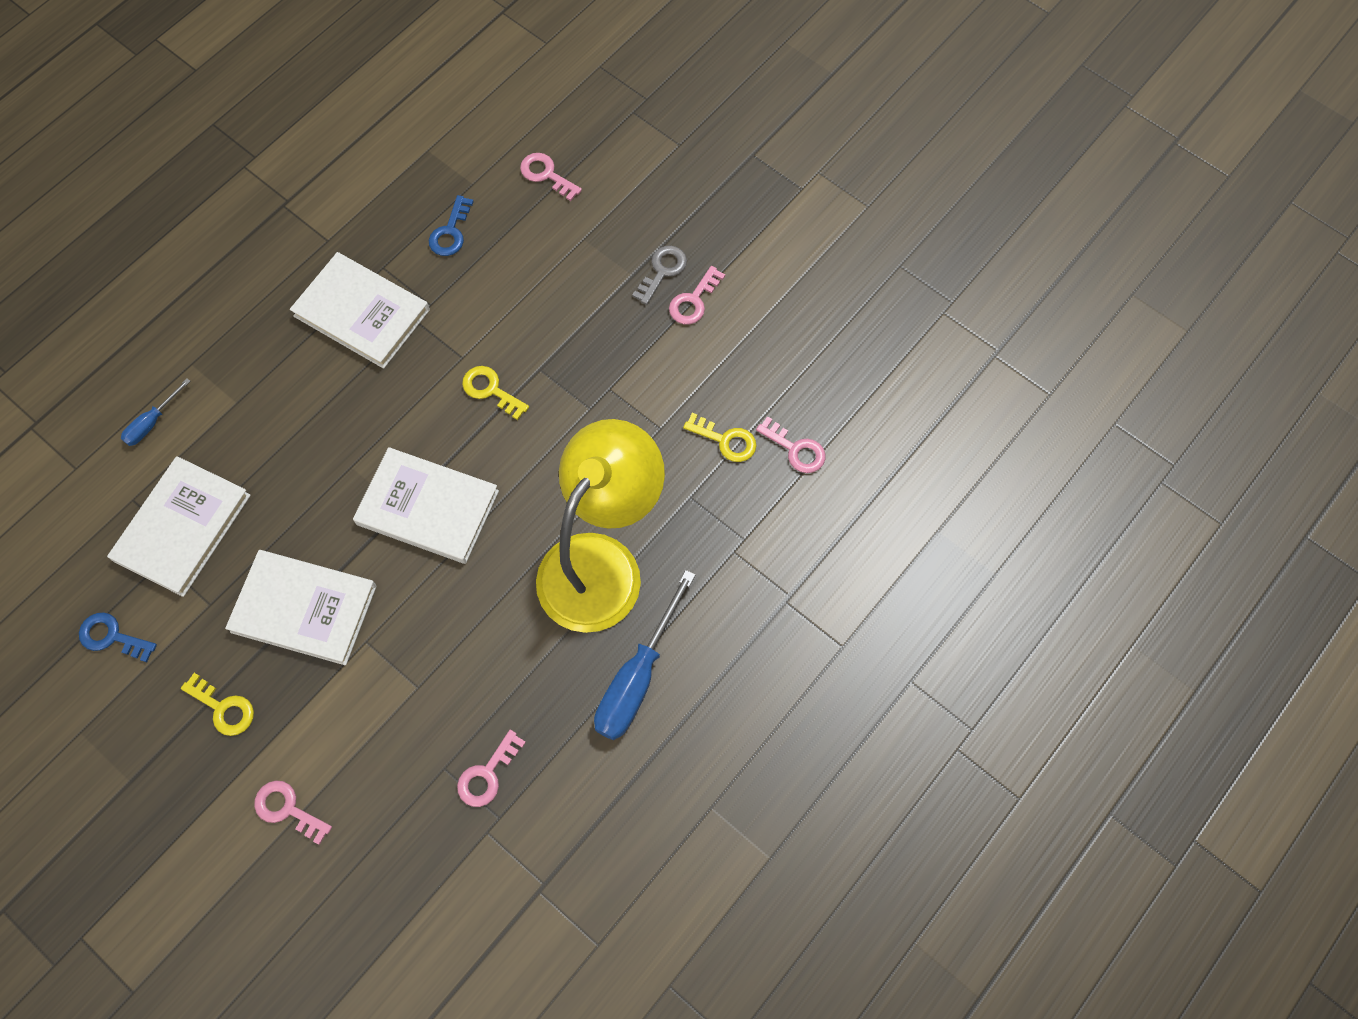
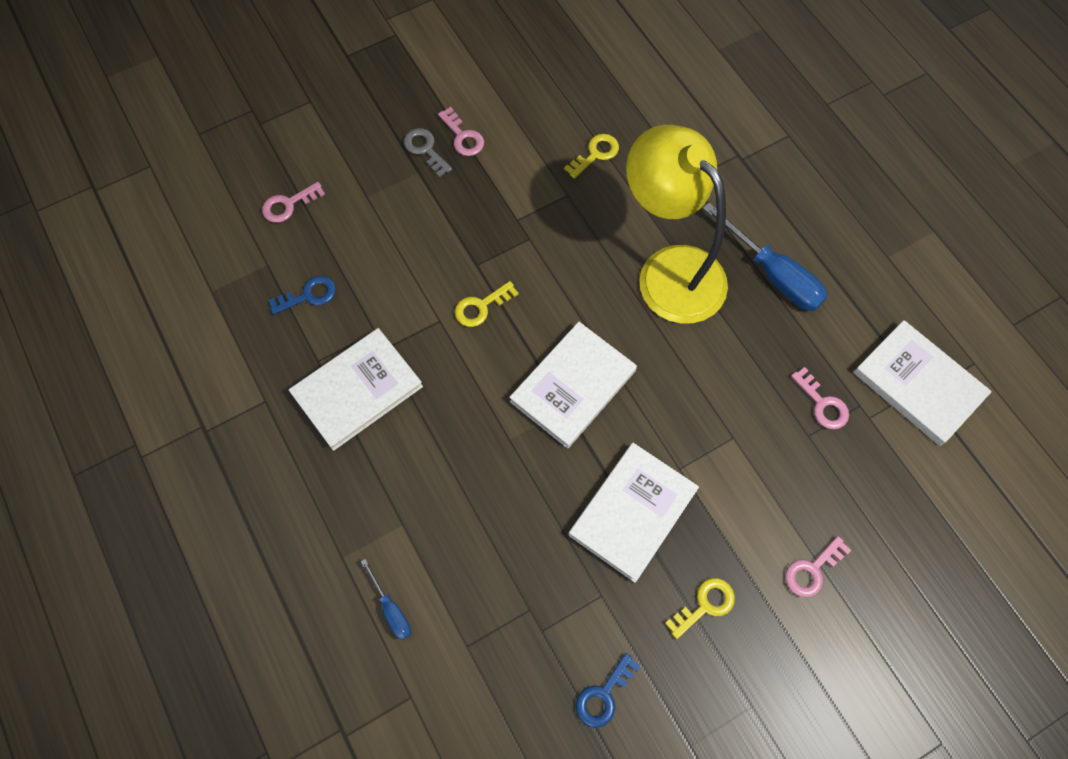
camera: 70 degrees left, 0 degrees up
white book [107,456,251,597] -> white book moved to [853,320,992,446]
blue key [429,195,474,256] -> blue key turned 60 degrees counterclockwise [269,276,336,315]
pink key [756,416,826,473] -> none

